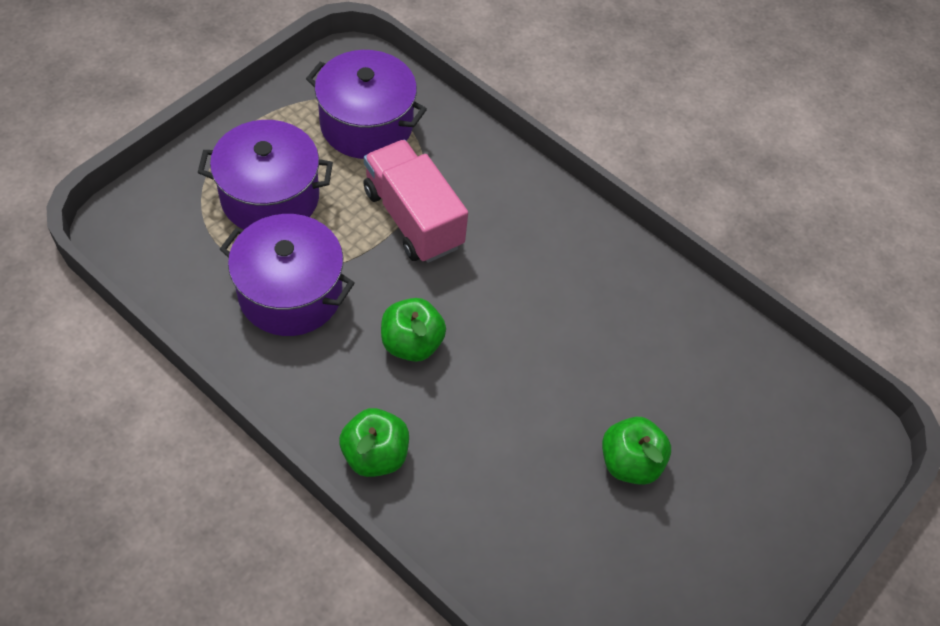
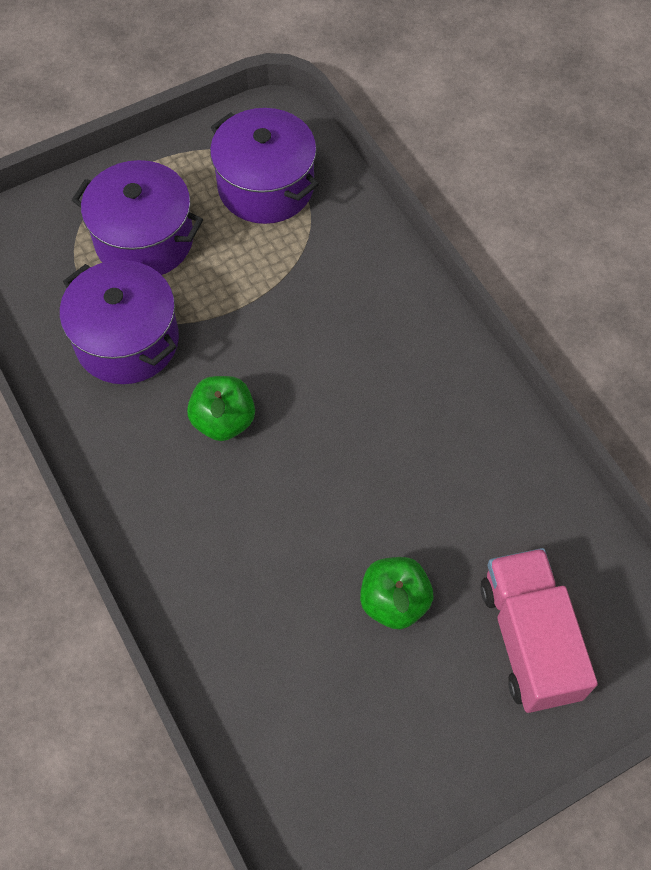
camera: 25 degrees right, 5 degrees up
green apple [339,408,409,477] -> none
pink truck [363,140,468,263] -> pink truck moved to [480,548,598,713]

